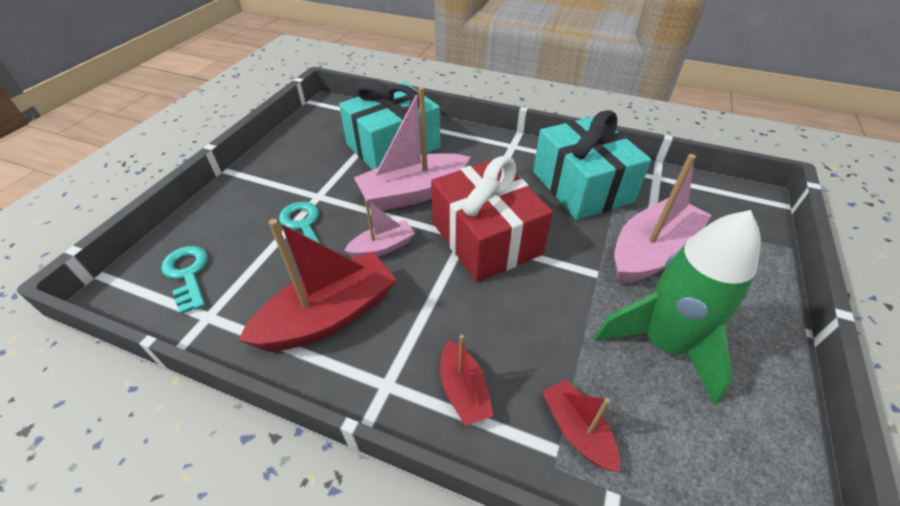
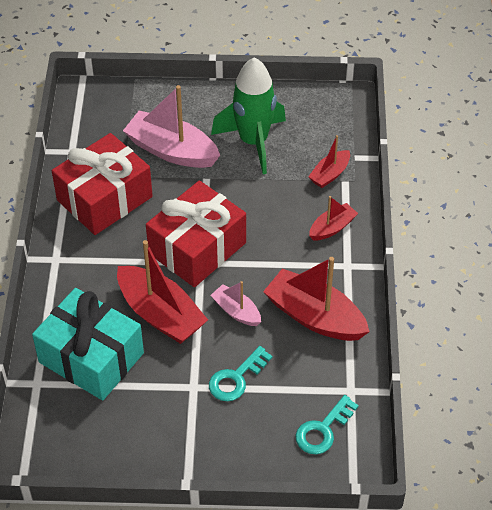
camera: 110 degrees left, 5 degrees up
pink boat [354,87,470,211] -> red boat [117,240,208,344]
turquoise gift [533,110,651,220] -> red gift [52,133,153,235]

